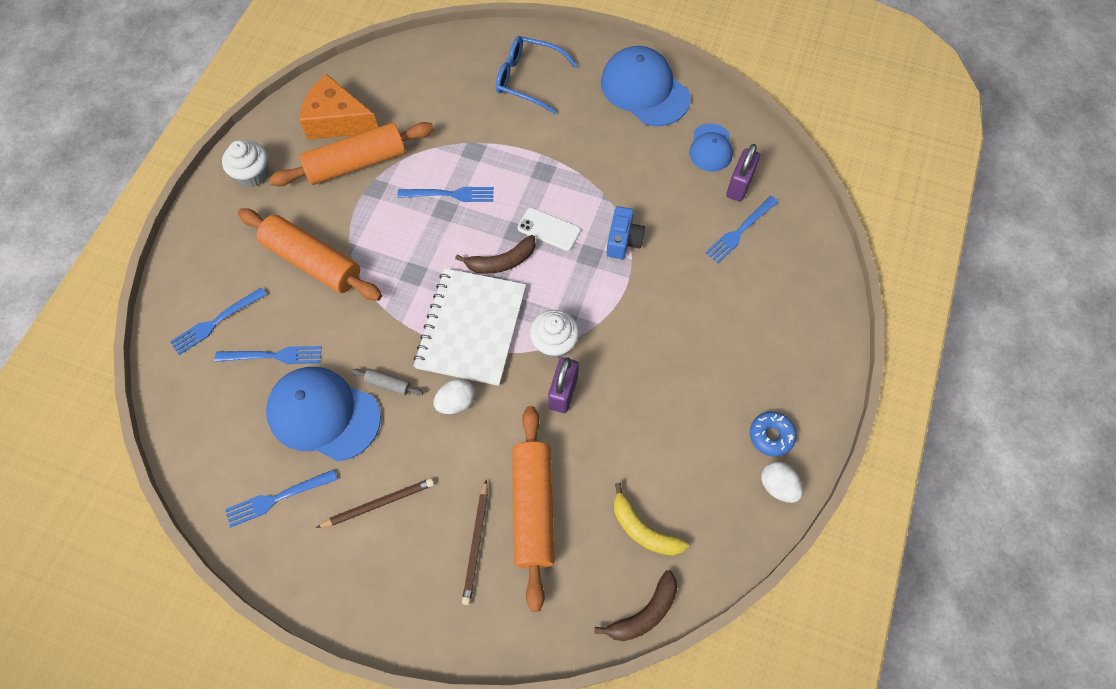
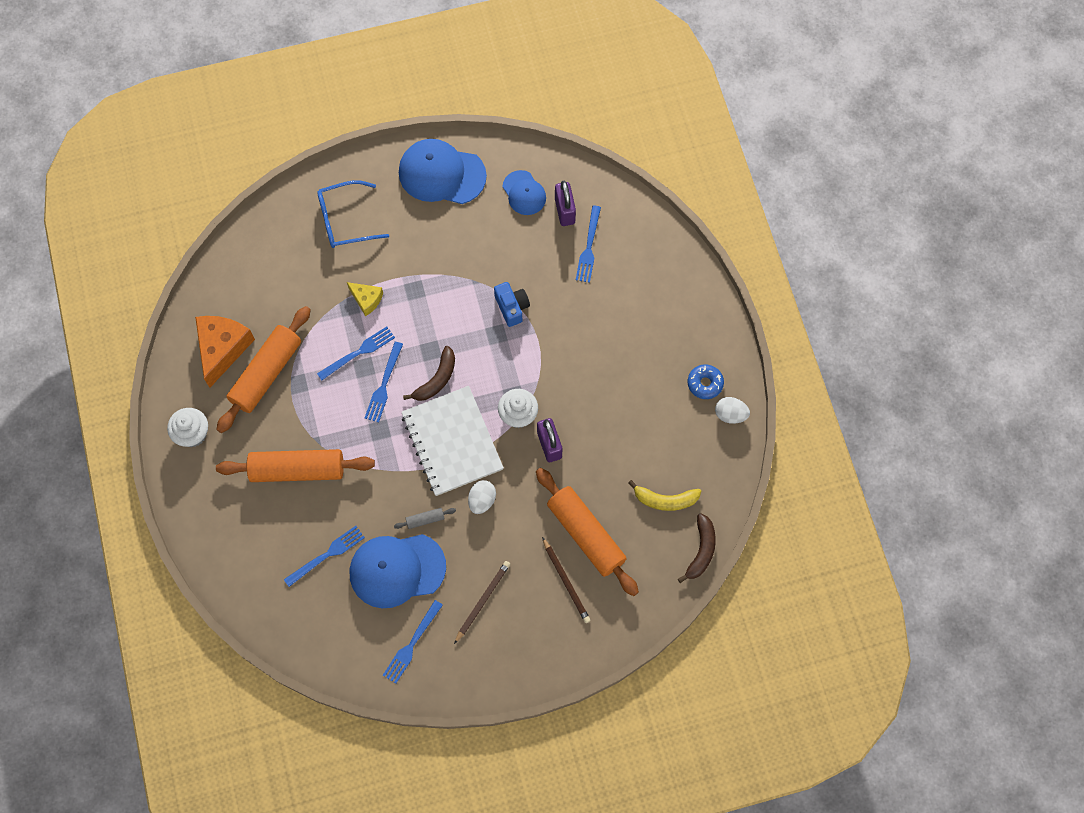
camera: 35 degrees left, 5 degrees up
blue fork [170,287,267,355] -> blue fork moved to [365,342,403,423]
orange cheese [299,74,378,140] -> orange cheese turned 120 degrees clockwise [195,316,255,388]
white phone [518,208,581,251] -> none
none -> yellow cheese [347,282,383,316]

